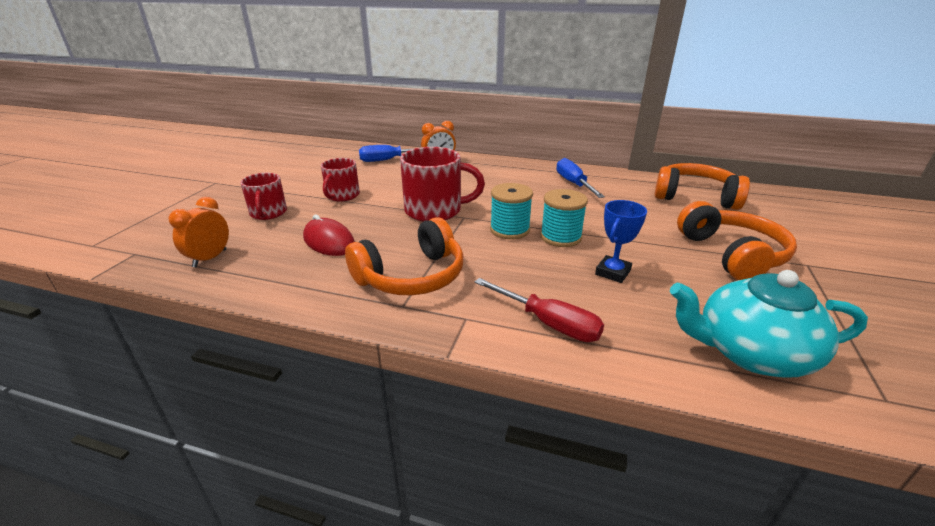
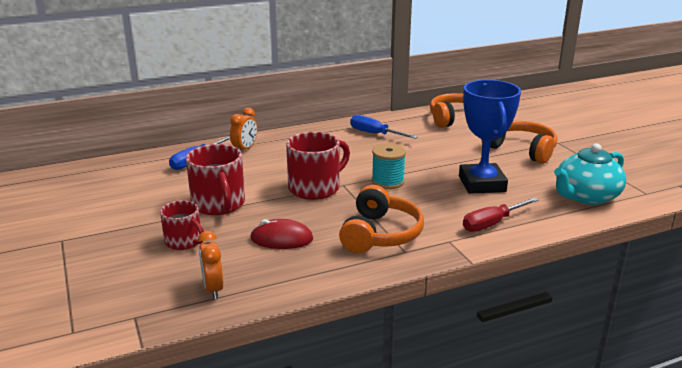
camera: 40 degrees left, 5 degrees down
red mug [321,158,360,201] -> red mug [186,144,245,215], size x1.60
red screwdriver [474,278,604,342] -> red screwdriver turned 150 degrees clockwise [463,197,539,232]
turquoise spool [540,189,588,247] -> none
blue trophy [595,200,647,283] -> blue trophy [459,80,521,194], size x1.98

